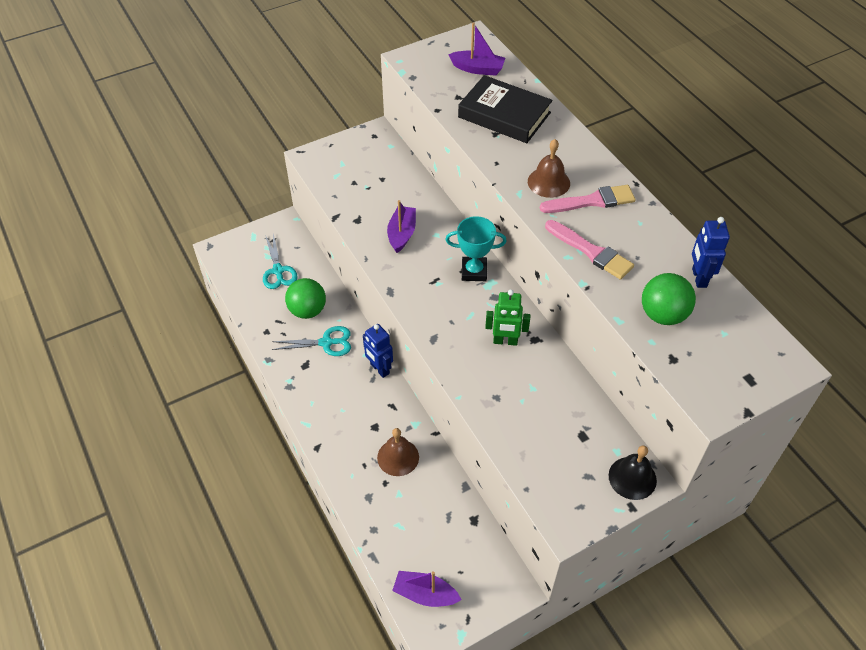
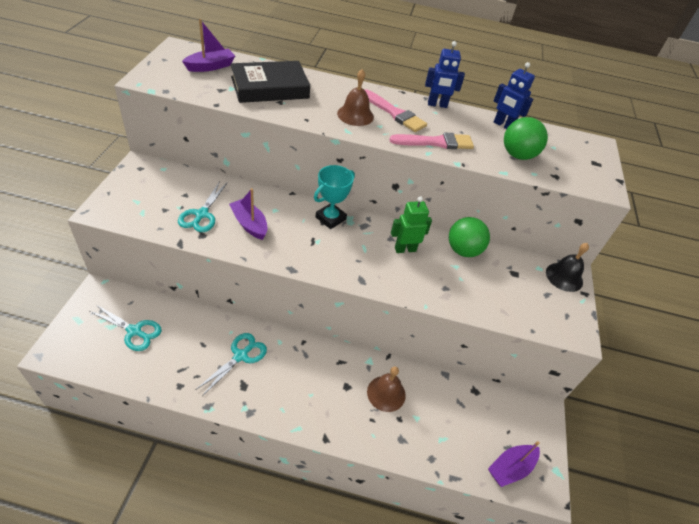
camera: 55 degrees left, 5 degrees down
green ball [285,278,326,319] -> green ball moved to [449,217,490,257]
blue robot [363,324,393,378] -> blue robot moved to [425,41,465,108]
green robot [485,289,530,346] -> green robot turned 150 degrees counterclockwise [391,196,432,253]
pink brush [540,185,636,213] -> pink brush turned 105 degrees clockwise [365,89,427,132]
none -> turquoise scissors [178,181,228,232]

